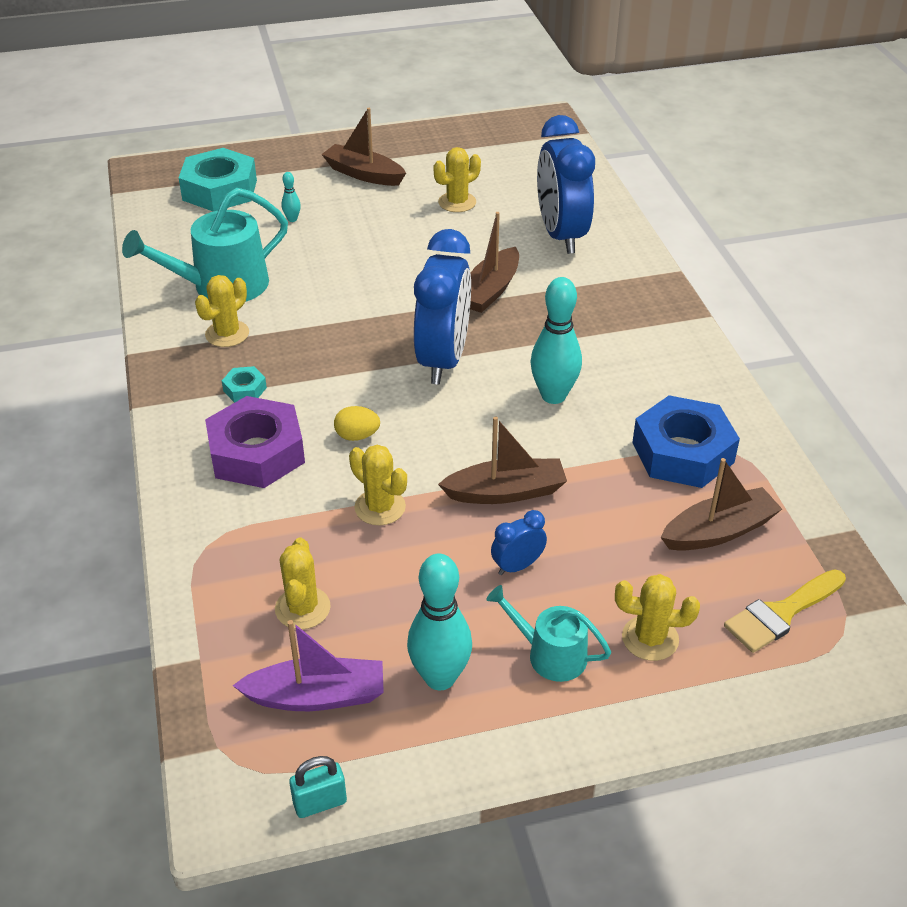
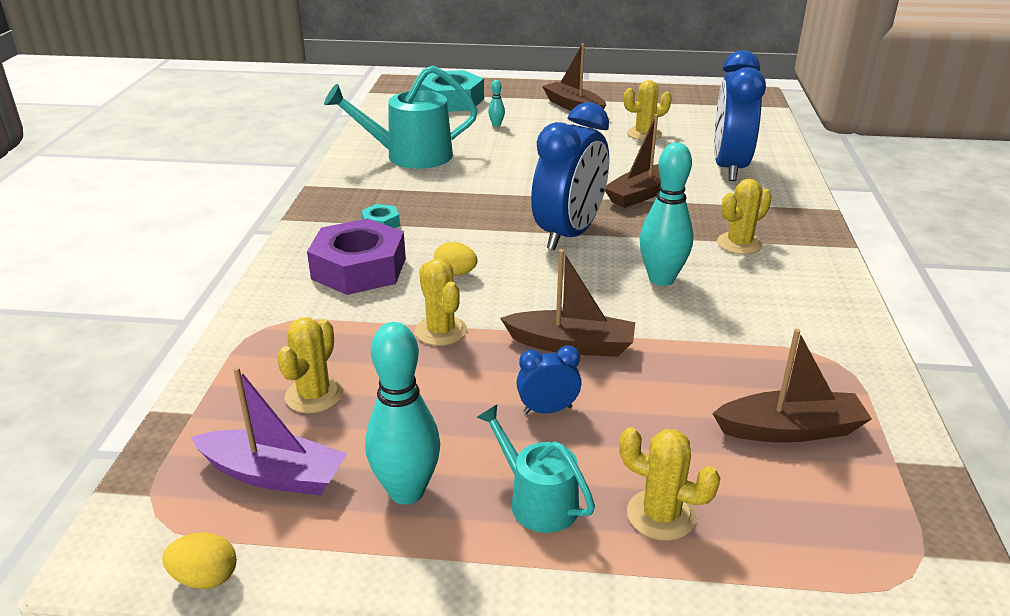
camera: 20 degrees right, 10 degrees down
yellow cactus [195,275,249,347] -> yellow cactus moved to [717,179,772,254]
turquoise padlock [289,756,347,818] -> yellow egg [162,532,237,589]
blue nut [632,395,740,488] -> none
yellow brush [724,569,846,653] -> none

